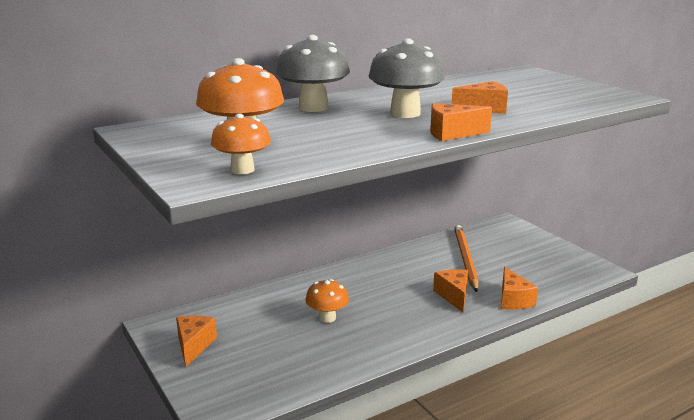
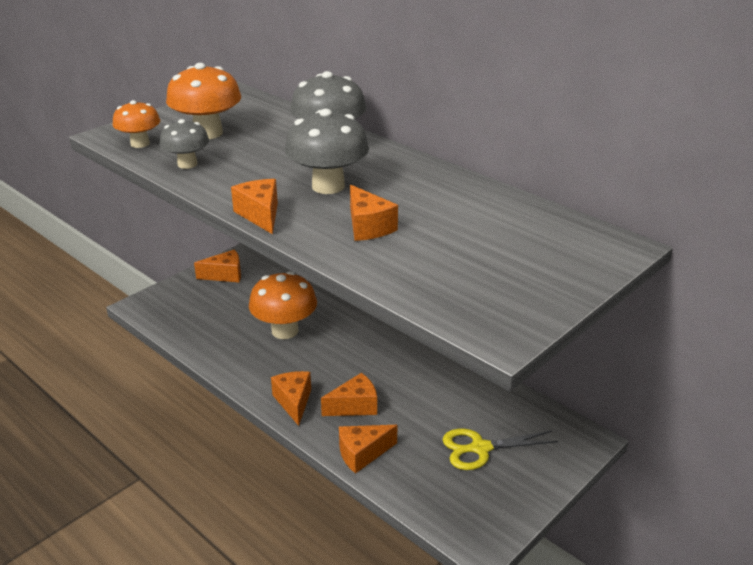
camera: 75 degrees right, 10 degrees up
orange mushroom [305,279,349,323] -> orange mushroom [249,271,317,339], size x1.62
orange pencil [454,225,479,292] -> none
none -> grey mushroom [160,119,209,169]
none -> orange cheese [271,371,311,426]
none -> yellow scissors [443,429,558,470]

